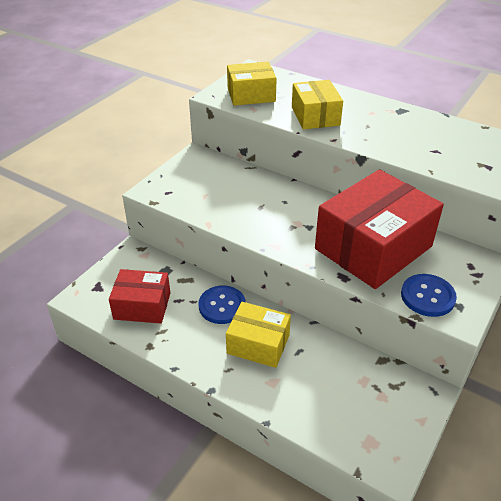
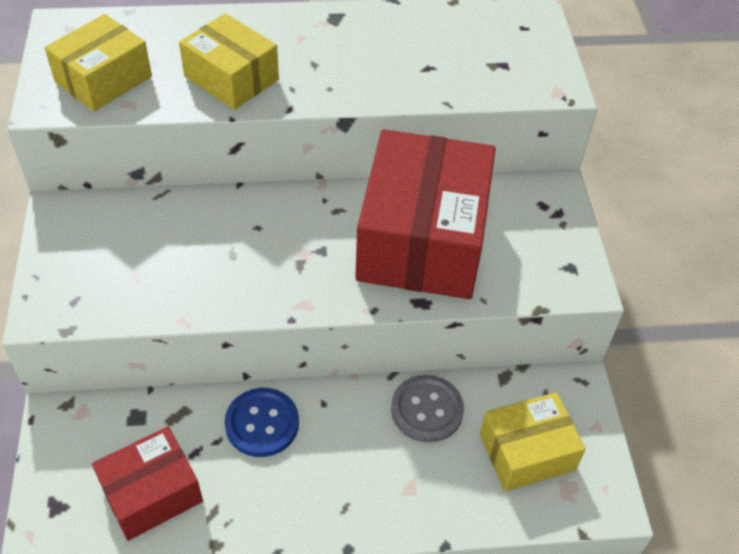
camera: 40 degrees left, 10 degrees up
yellow box [226,302,291,368] -> yellow box moved to [480,392,586,491]
blue button [401,274,457,317] -> none
none -> grey button [391,375,464,443]

